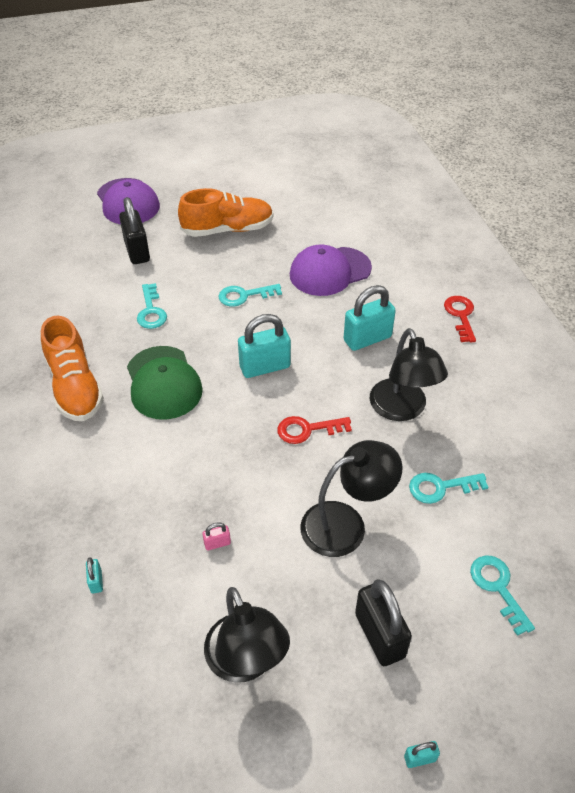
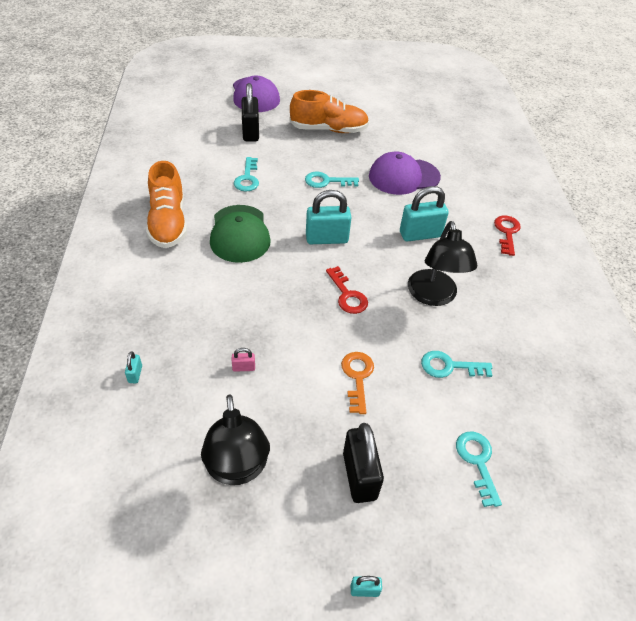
camera: 10 degrees right, 0 degrees up
red key [277,416,352,444] -> red key turned 120 degrees counterclockwise [326,266,368,314]
black lamp [301,440,403,557] -> orange key [341,352,374,414]

